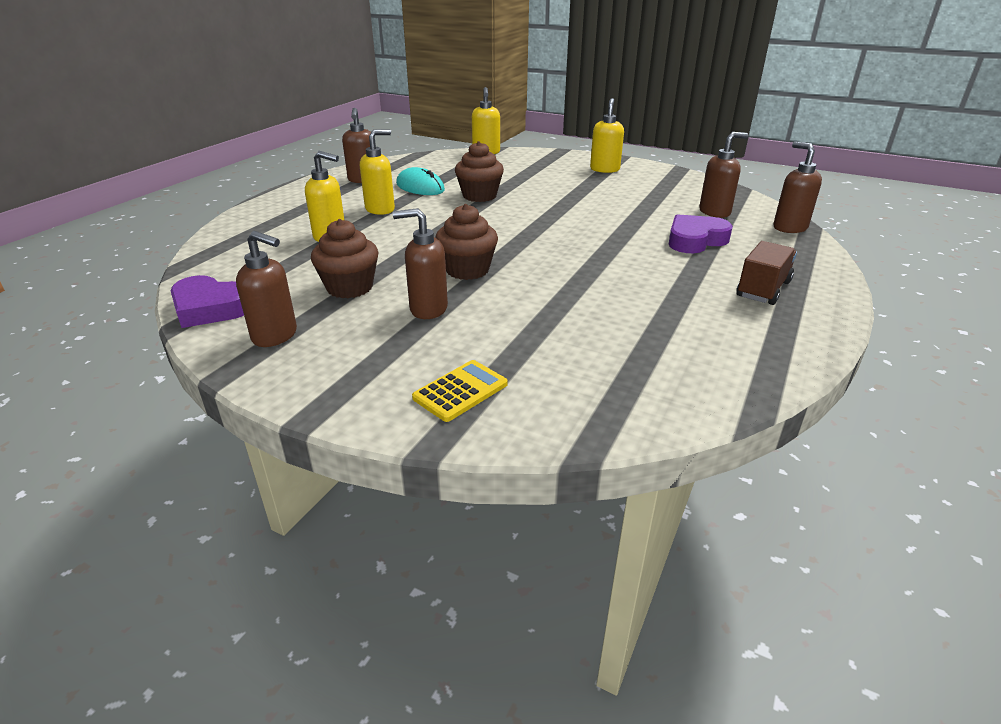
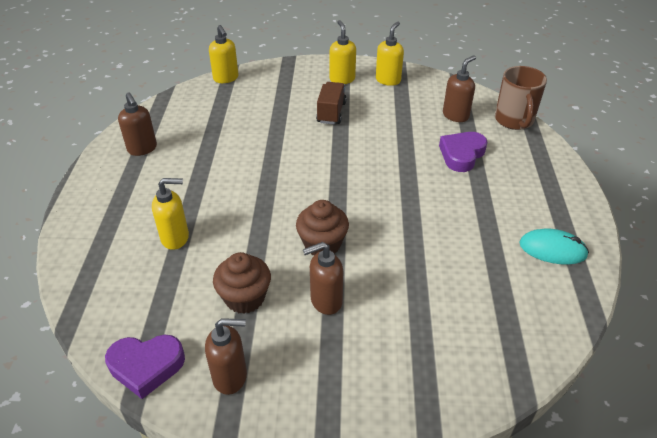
camera: 25 degrees left, 10 degrees up
yellow soap dispenser [360,129,395,215] -> yellow soap dispenser moved to [376,22,404,86]
turquoise mouse [396,167,445,195] -> turquoise mouse moved to [519,229,589,265]
yellow calculator [412,360,508,422] -> none
brown cupcake [455,141,504,202] -> none
brown truck [736,241,797,305] -> brown truck moved to [316,82,347,124]
brown soap dispenser [773,142,822,233] -> brown mug [495,66,547,130]

